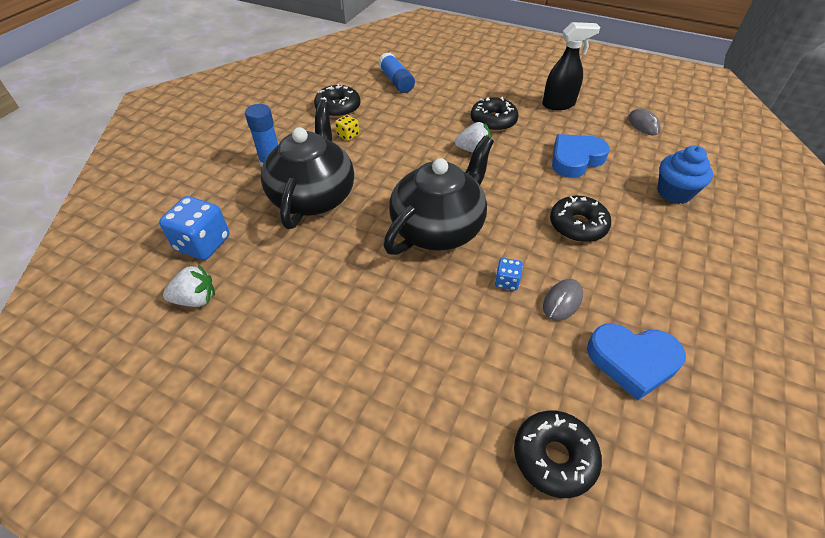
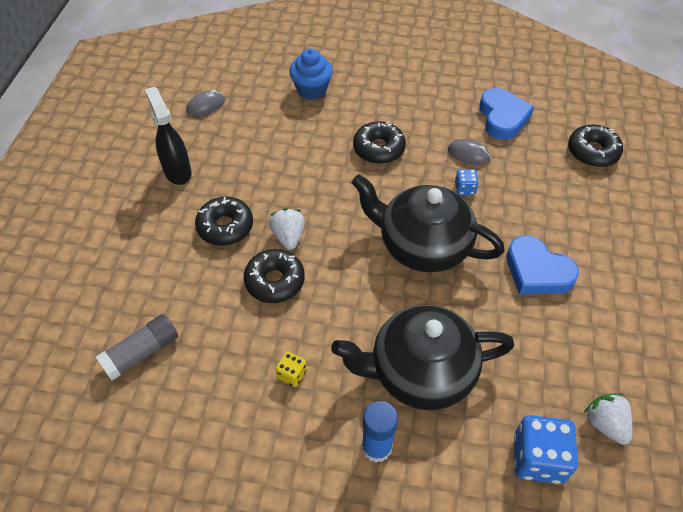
camera: 105 degrees left, 5 degrees up
black donut [314,84,360,118] -> black donut moved to [244,249,305,303]
blue glue stick [378,52,415,93] -> grey glue stick [96,314,178,381]
blue heart [552,134,610,178] -> blue heart moved to [506,235,579,294]

